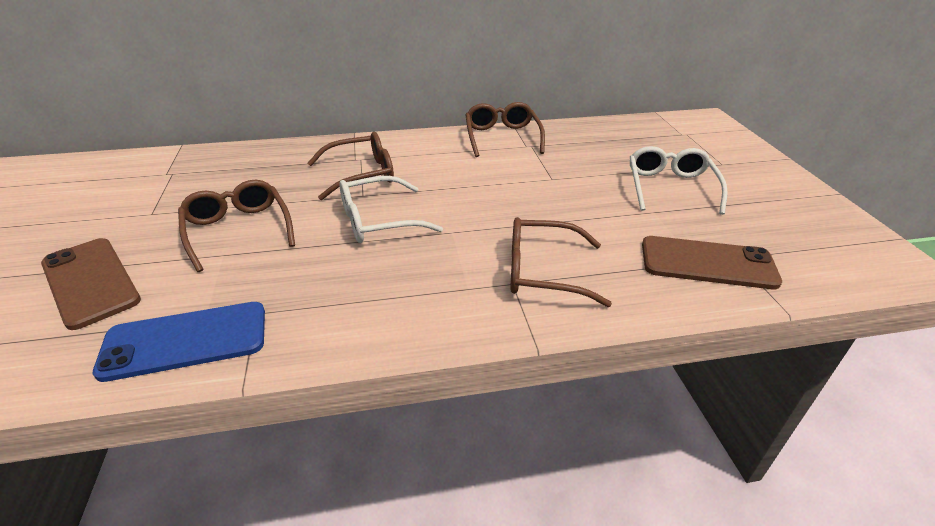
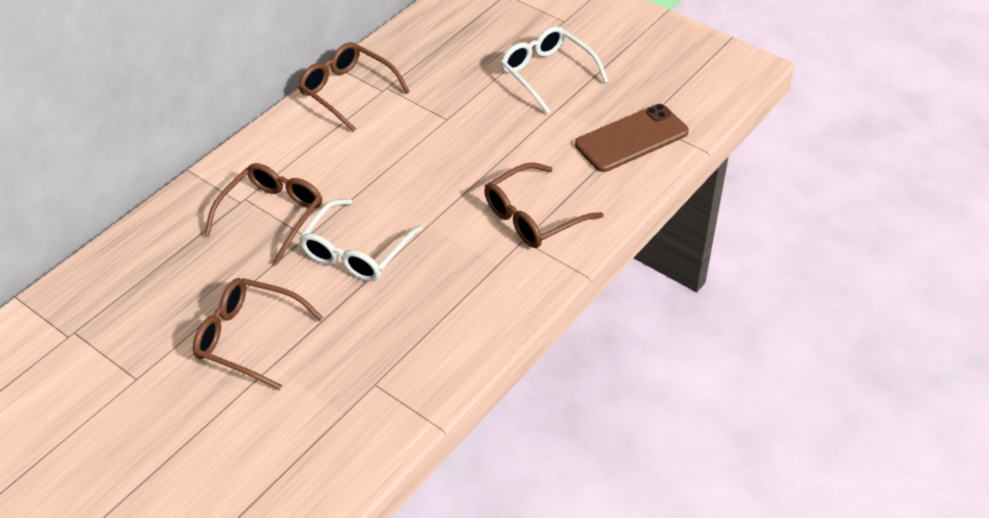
camera: 40 degrees left, 10 degrees up
brown phone [41,238,141,330] -> none
blue phone [93,302,265,382] -> none

